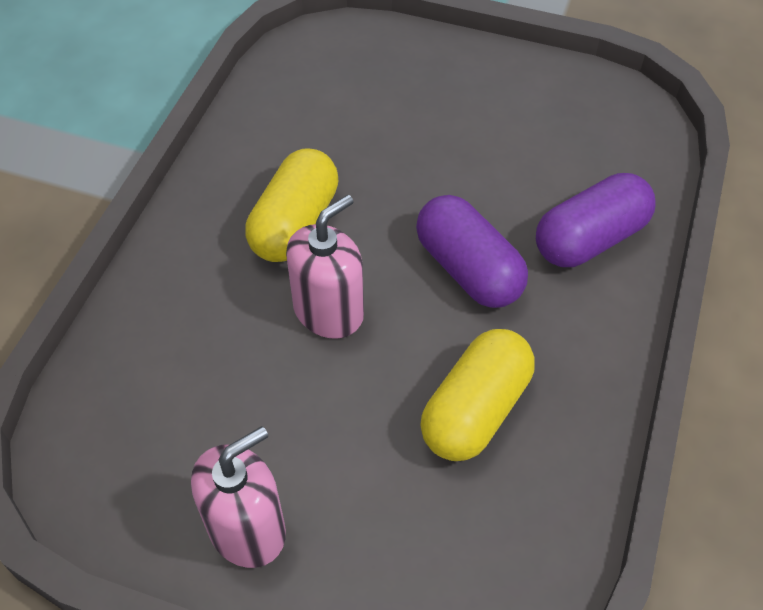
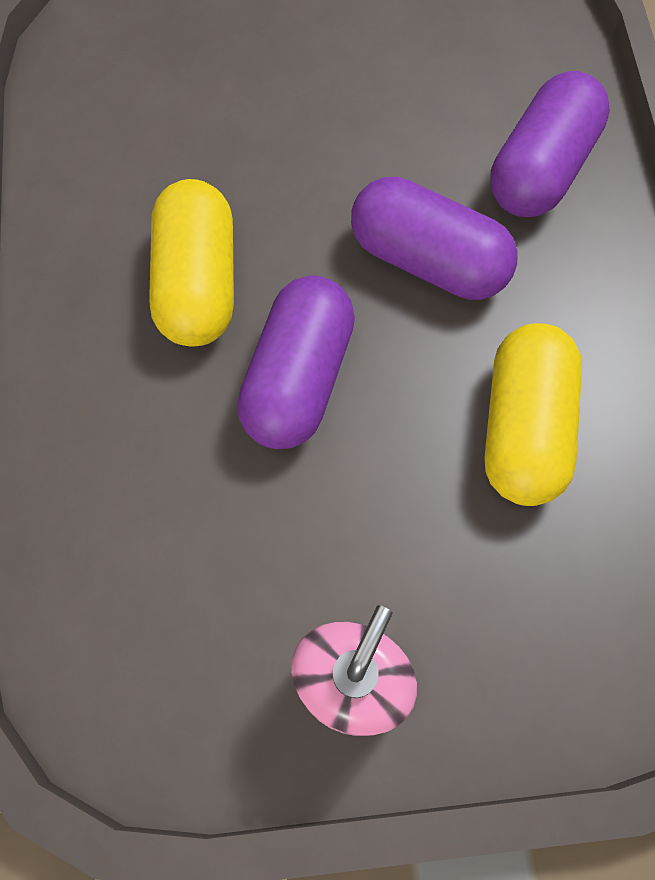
camera: 25 degrees left, 15 degrees up
pink soap dispenser [286,195,364,339] -> purple capsule [237,276,355,449]

